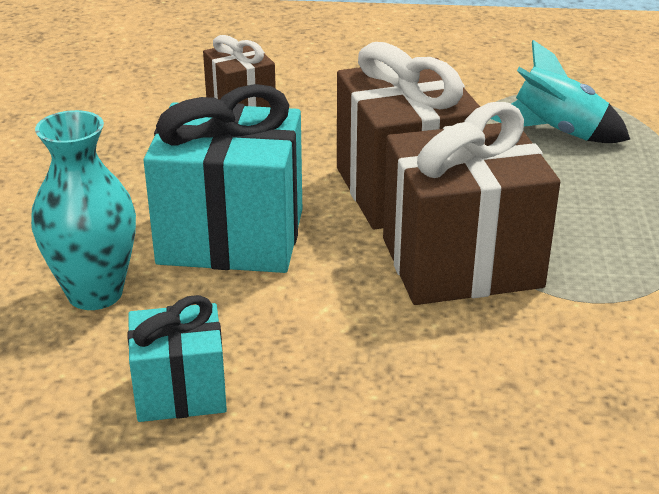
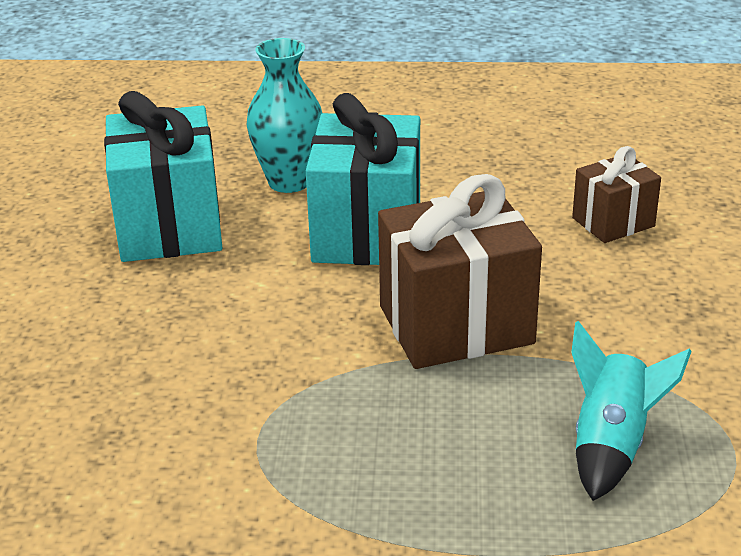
camera: 90 degrees right, 0 degrees up
turquoise gift [127,295,227,422] -> turquoise gift [104,91,223,262], size x1.81
brown gift [383,102,560,305] -> none

